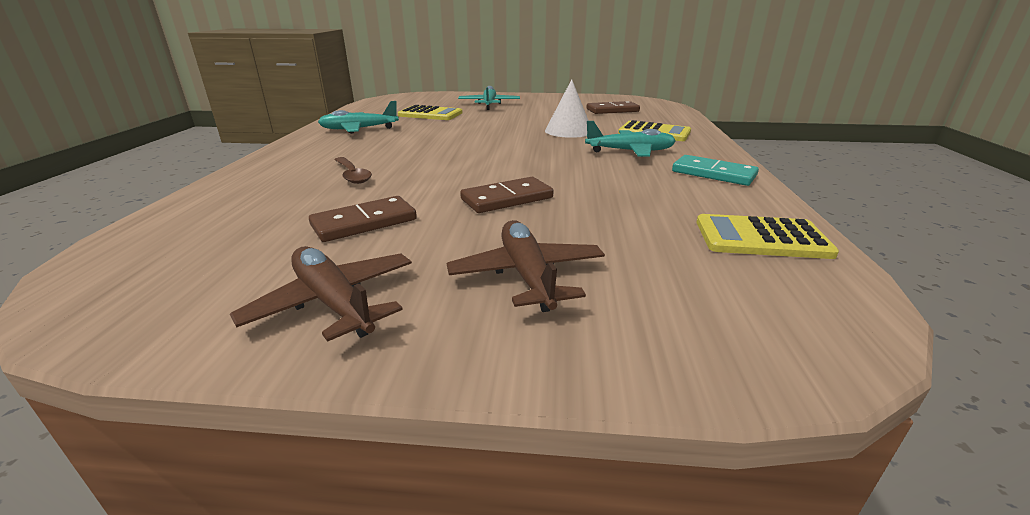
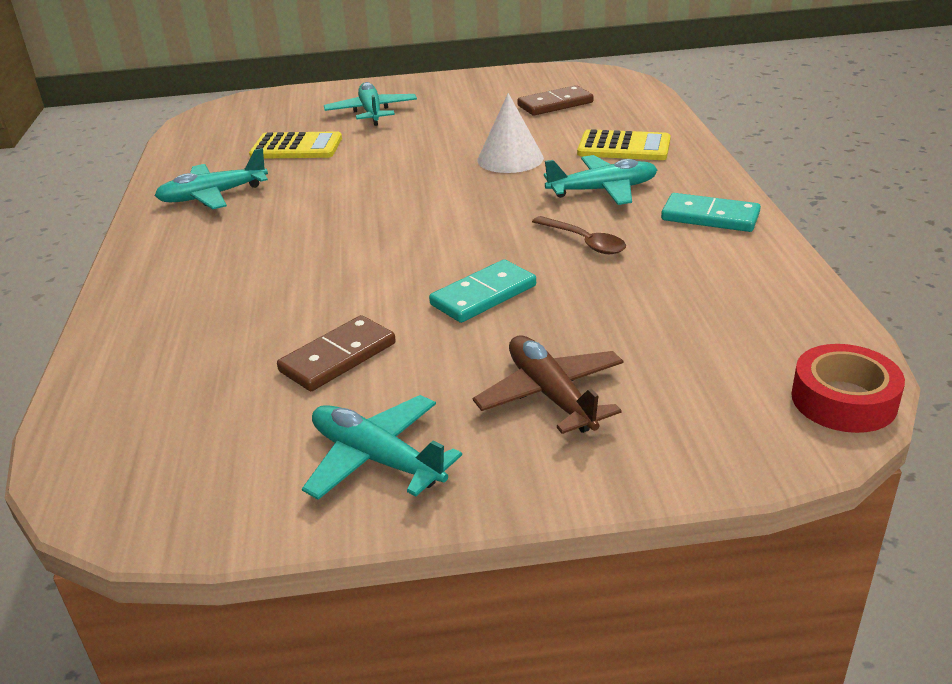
camera: 10 degrees left, 5 degrees up
brown plane [230,246,412,342] -> turquoise plane [302,395,462,500]
brown spoon [335,157,372,184] -> brown spoon moved to [532,216,626,254]
brown domino [460,177,553,213] -> turquoise domino [429,259,536,323]
yellow calculator [696,214,839,259] -> none
none -> red tape [791,344,905,433]

